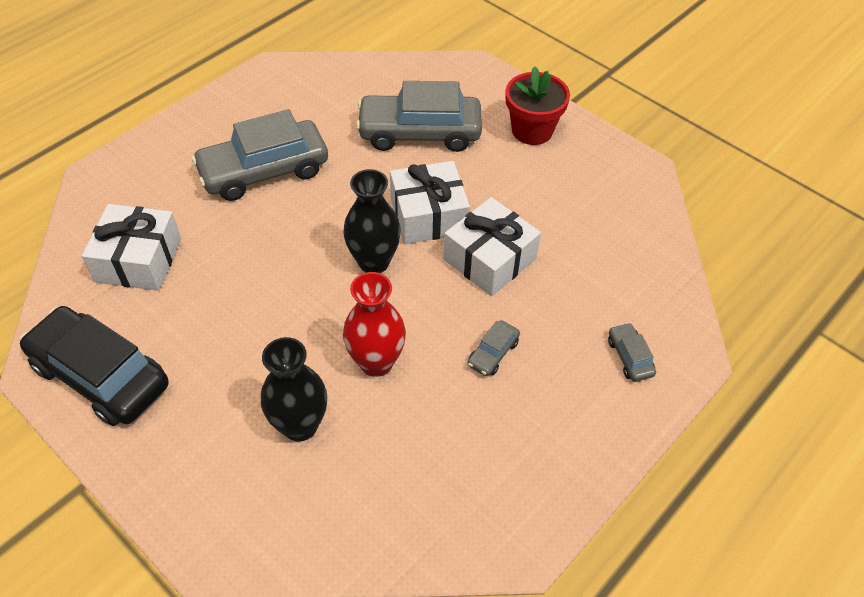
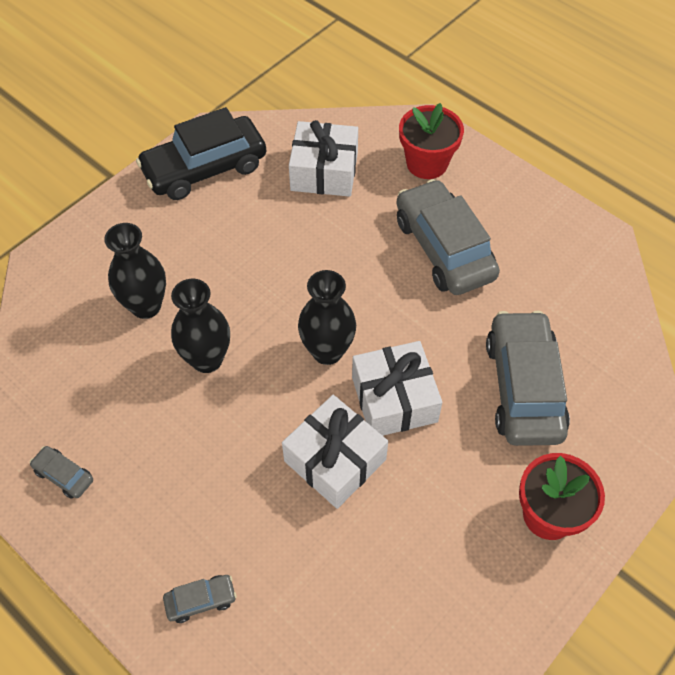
camera: 90 degrees right, 5 degrees up
black car [20,306,169,426] -> black car turned 150 degrees counterclockwise [136,107,266,200]
red vase [343,272,406,377] -> black vase [171,279,230,373]
grey car [468,320,520,376] -> grey car moved to [30,446,93,499]
none -> red flower pot [399,103,464,179]

